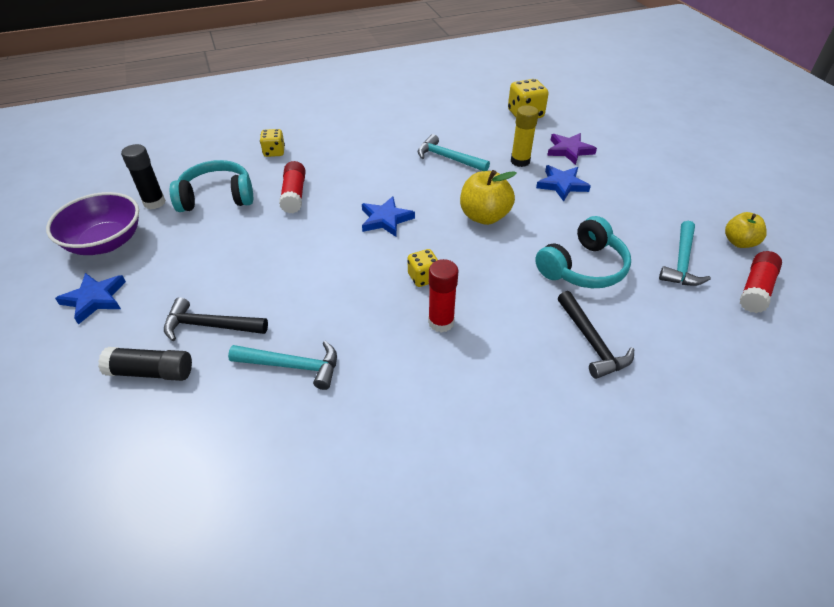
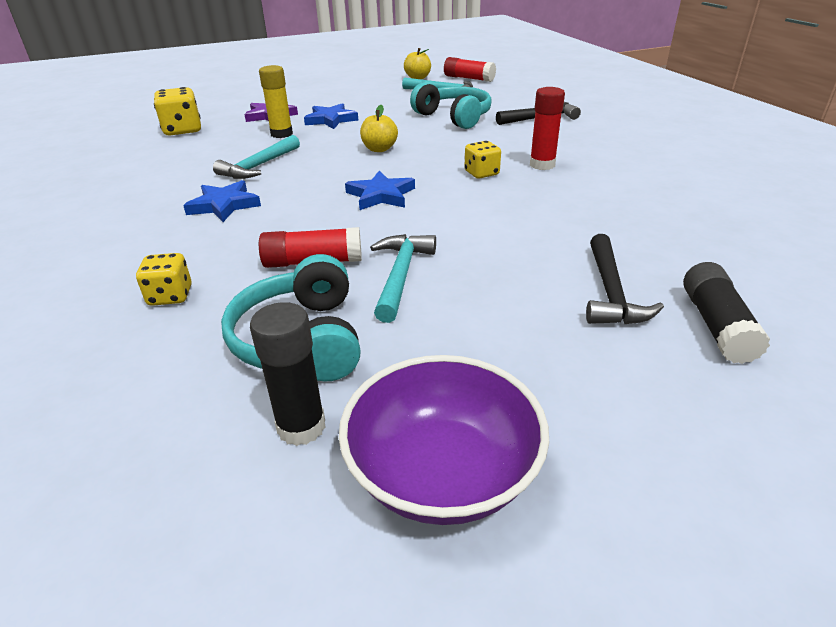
camera: 90 degrees left, 10 degrees down
blue star [55,273,126,325] -> blue star moved to [183,180,261,222]
turquoise hammer [228,341,337,390] -> turquoise hammer moved to [370,234,436,323]
yellow apple [460,170,517,225] -> yellow apple [360,105,398,152], size x0.65

